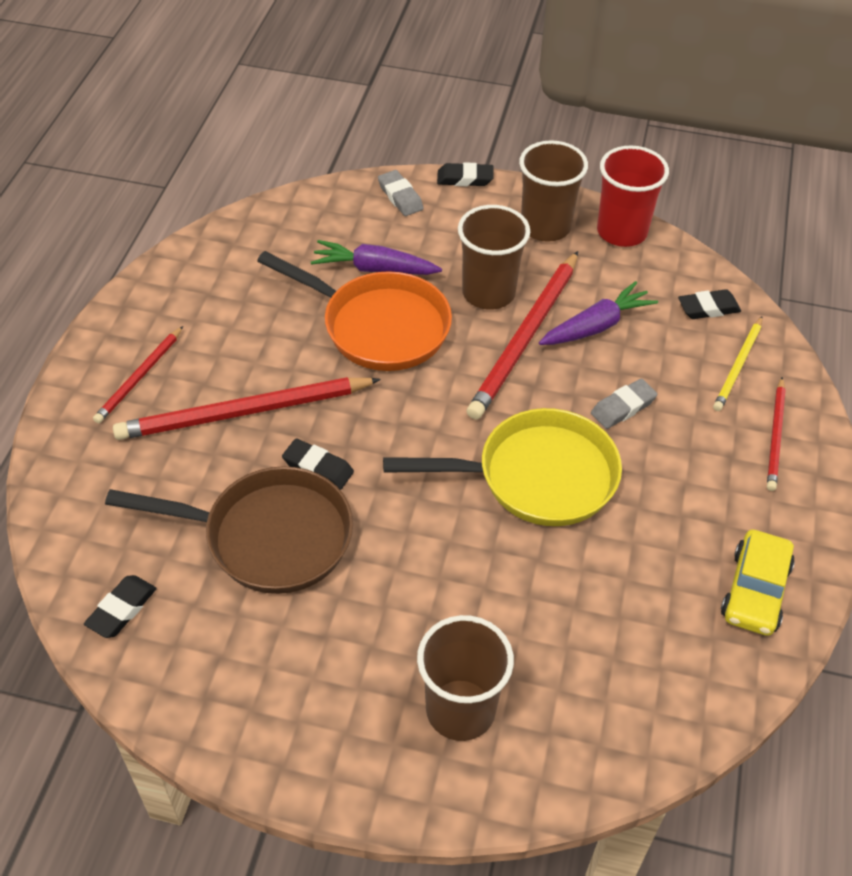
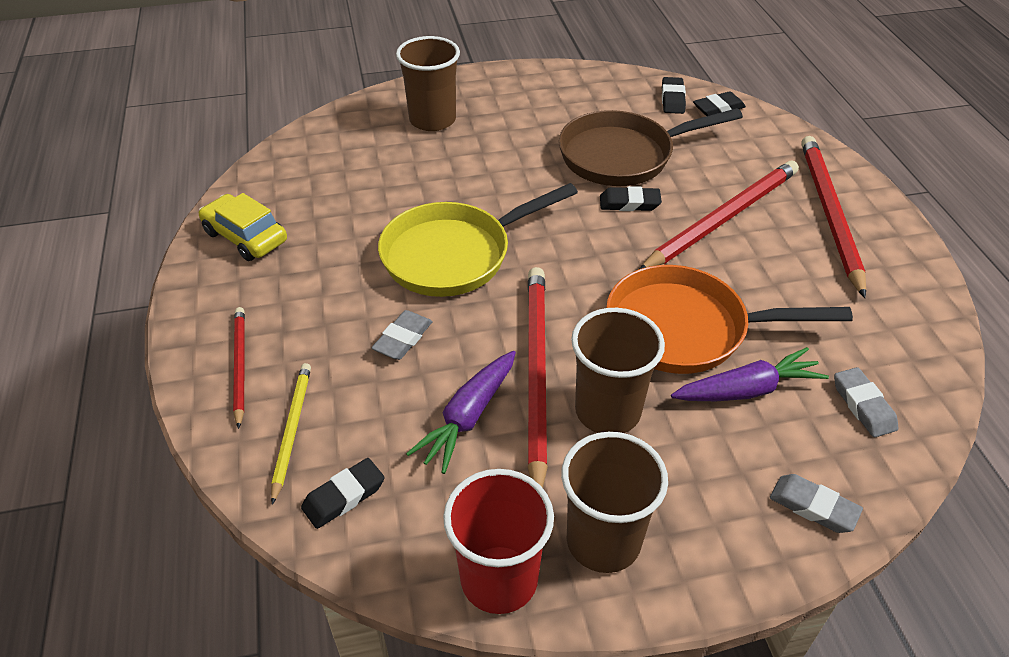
camera: 155 degrees right, 5 degrees down
red pencil [93,326,183,424] -> red pencil [801,136,866,298], size x1.82
black eraser [437,162,493,186] -> black eraser moved to [693,91,746,116]
yellow car [721,529,795,636] -> yellow car turned 45 degrees counterclockwise [199,193,287,261]
none -> grey eraser [834,367,898,437]

